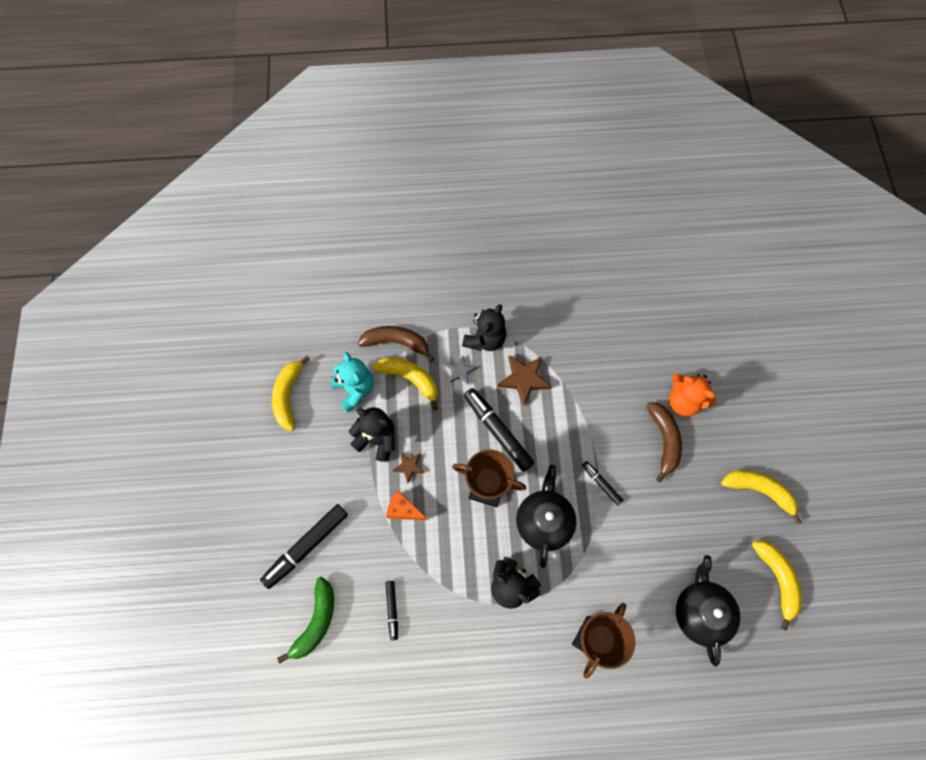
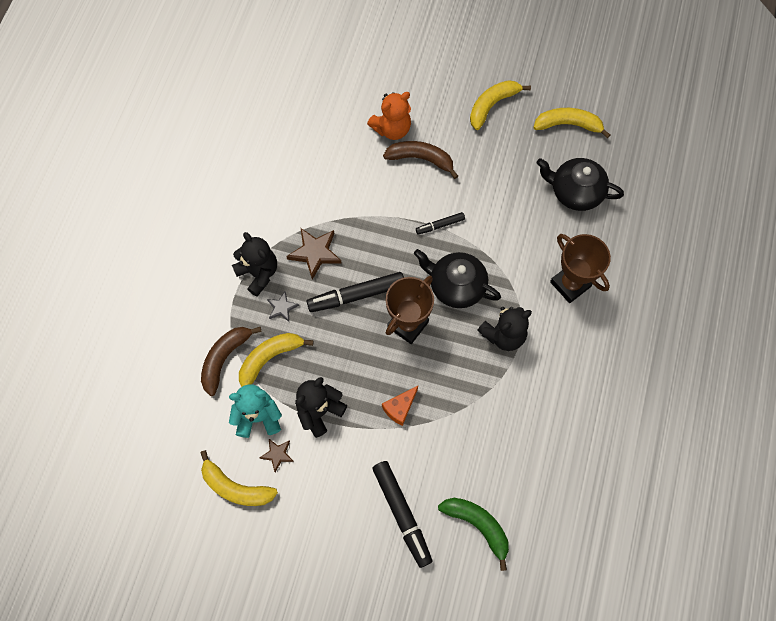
camera: 70 degrees left, 0 degrees up
black marker [386,581,398,640] -> none
brown star [392,452,425,483] -> brown star moved to [260,439,294,472]

